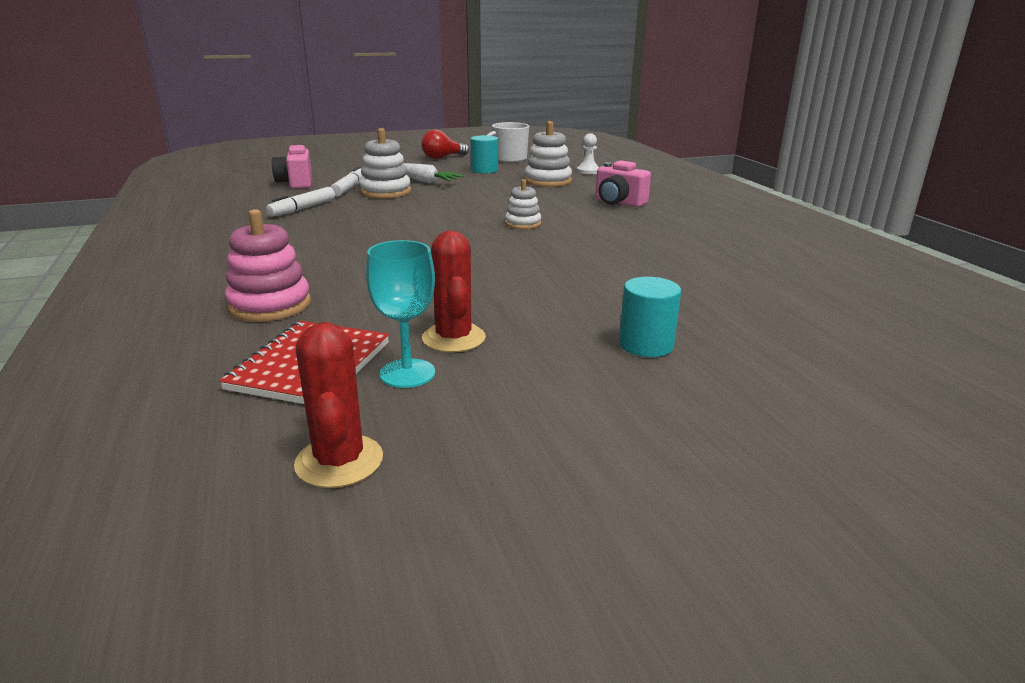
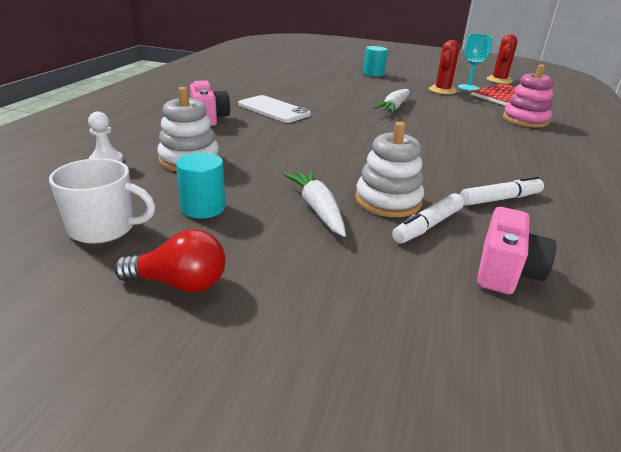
camera: 145 degrees left, 5 degrees up
white stacking toy [505,179,541,229] -> none
none -> white phone [238,95,311,123]
none -> white carrot [374,89,410,113]

